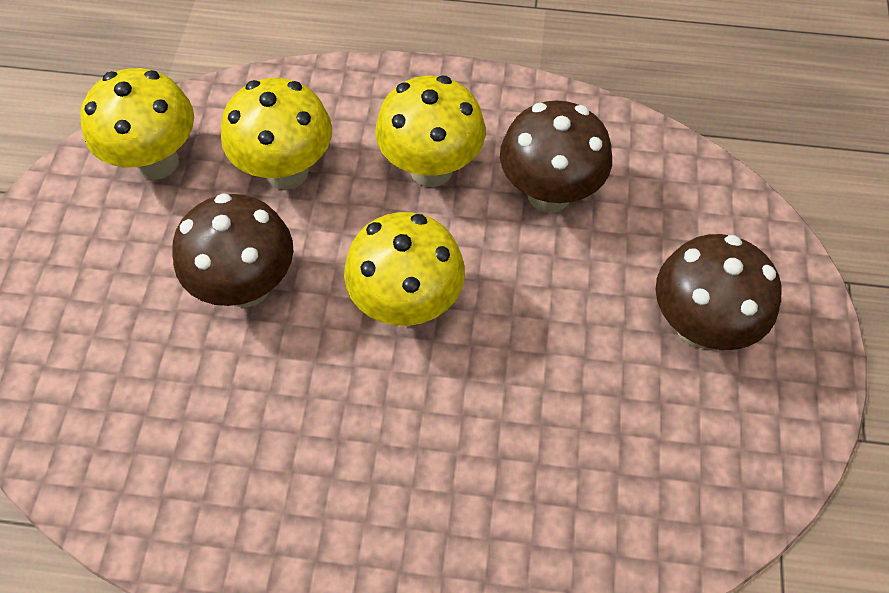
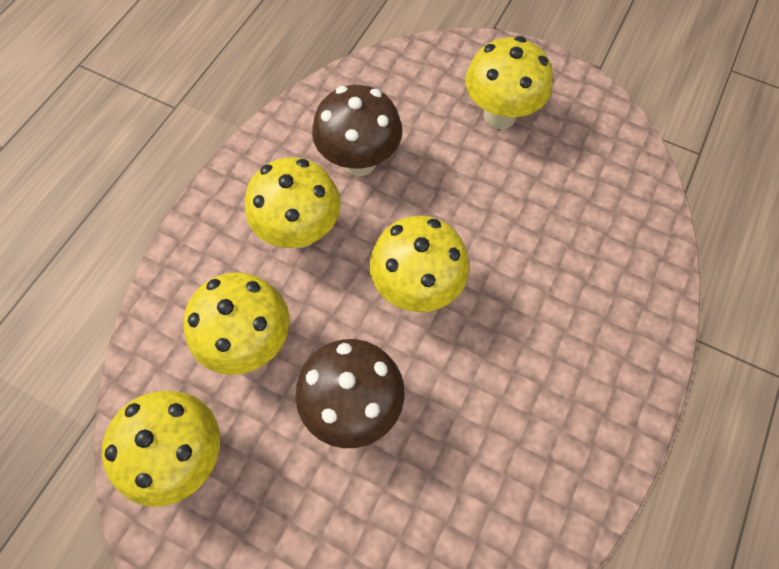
camera: 70 degrees left, 5 degrees up
brown mushroom [656,234,782,350] -> yellow mushroom [465,36,553,129]

